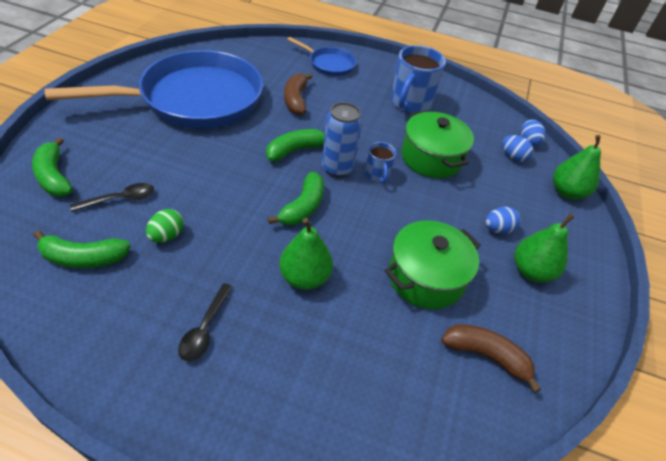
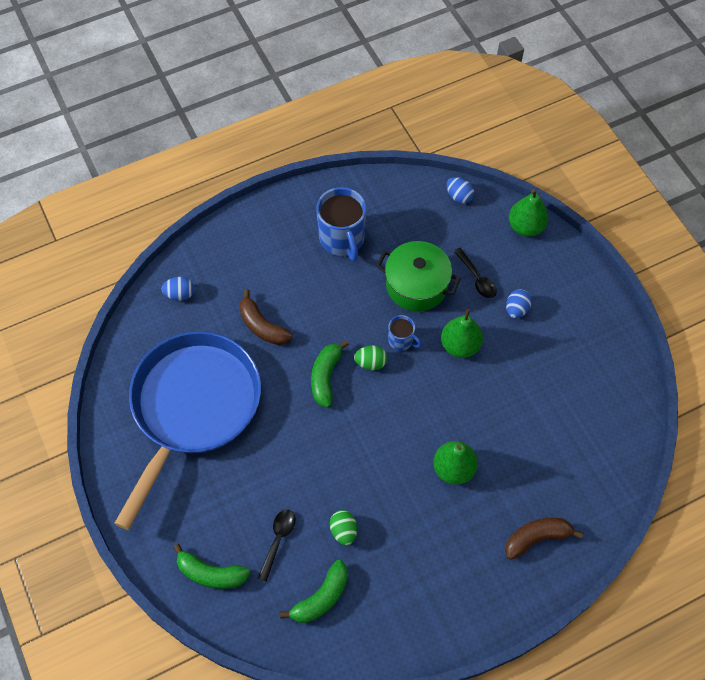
camera: 40 degrees left, 15 degrees up
black spoon [178,283,233,361] -> black spoon moved to [454,248,497,298]
green banana [267,172,324,225] -> none
blue pan [287,37,356,76] -> none
blue can [322,102,362,177] -> green egg [354,345,387,370]
green pot [385,221,481,309] -> none
brown banana [441,324,541,393] -> brown banana moved to [505,518,583,560]
blue egg [502,135,533,162] -> blue egg moved to [162,277,194,301]
green pear [515,214,574,282] -> green pear moved to [441,309,483,358]

